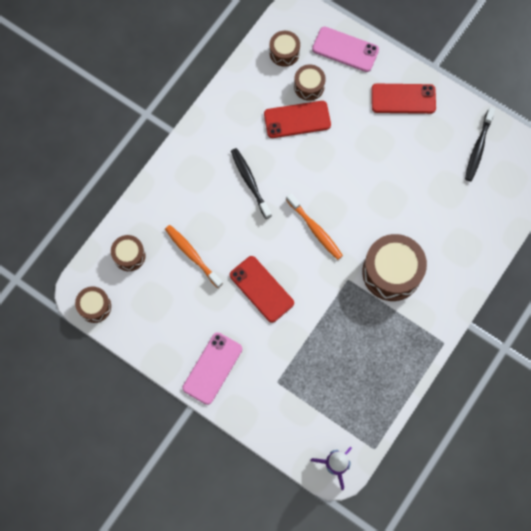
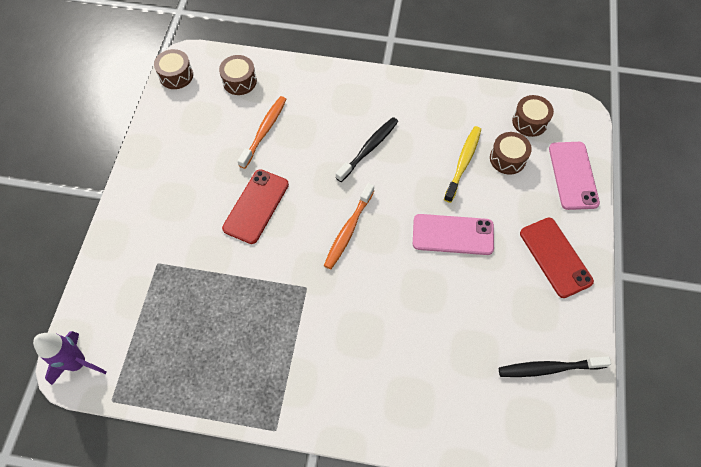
camera: 65 degrees right, 10 degrees down
pink phone [182,332,242,405] -> pink phone moved to [413,214,494,255]
red phone [264,101,331,138] -> yellow toothbrush [444,126,481,203]
brown drum [362,234,427,301] -> none

